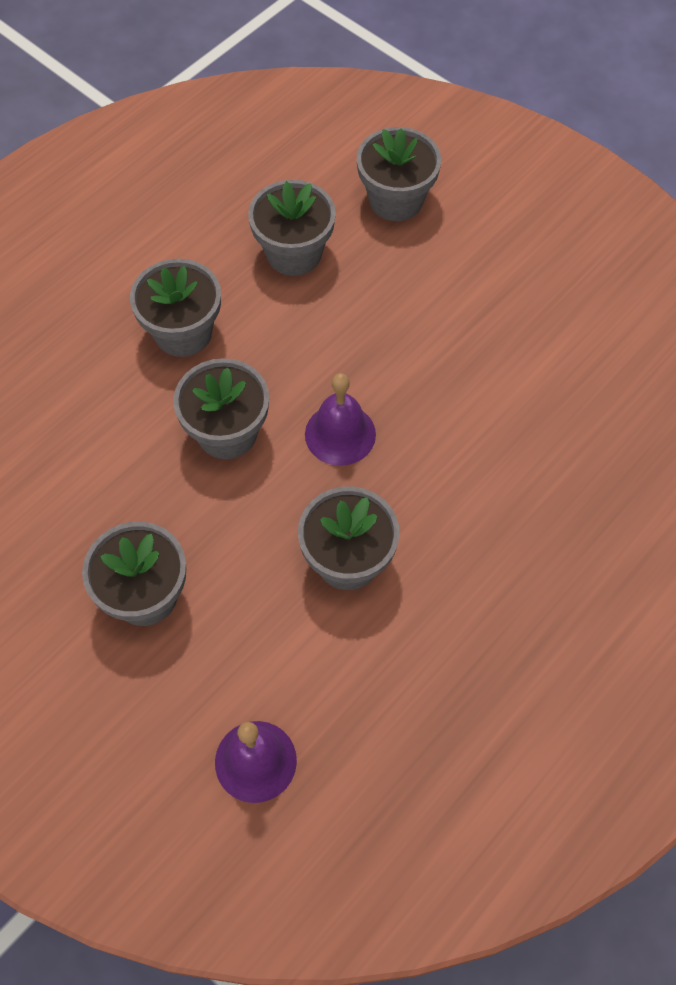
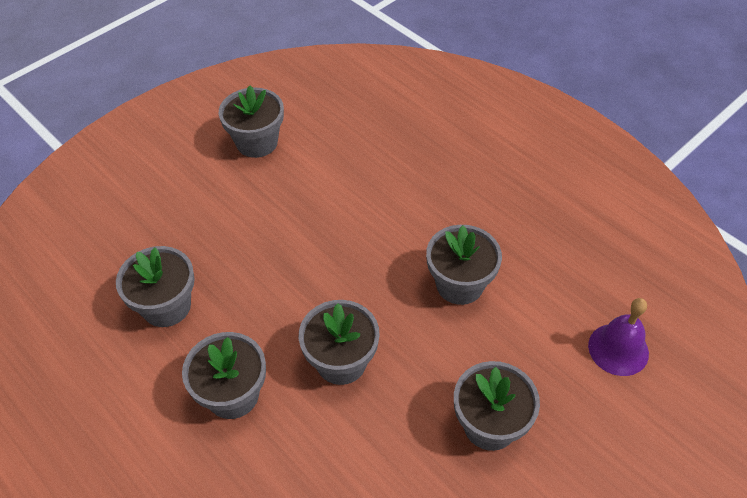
camera: 85 degrees left, 10 degrees down
purple bell [305,373,376,466] -> none
grey flower pot [357,127,441,221] -> grey flower pot moved to [219,85,284,158]

